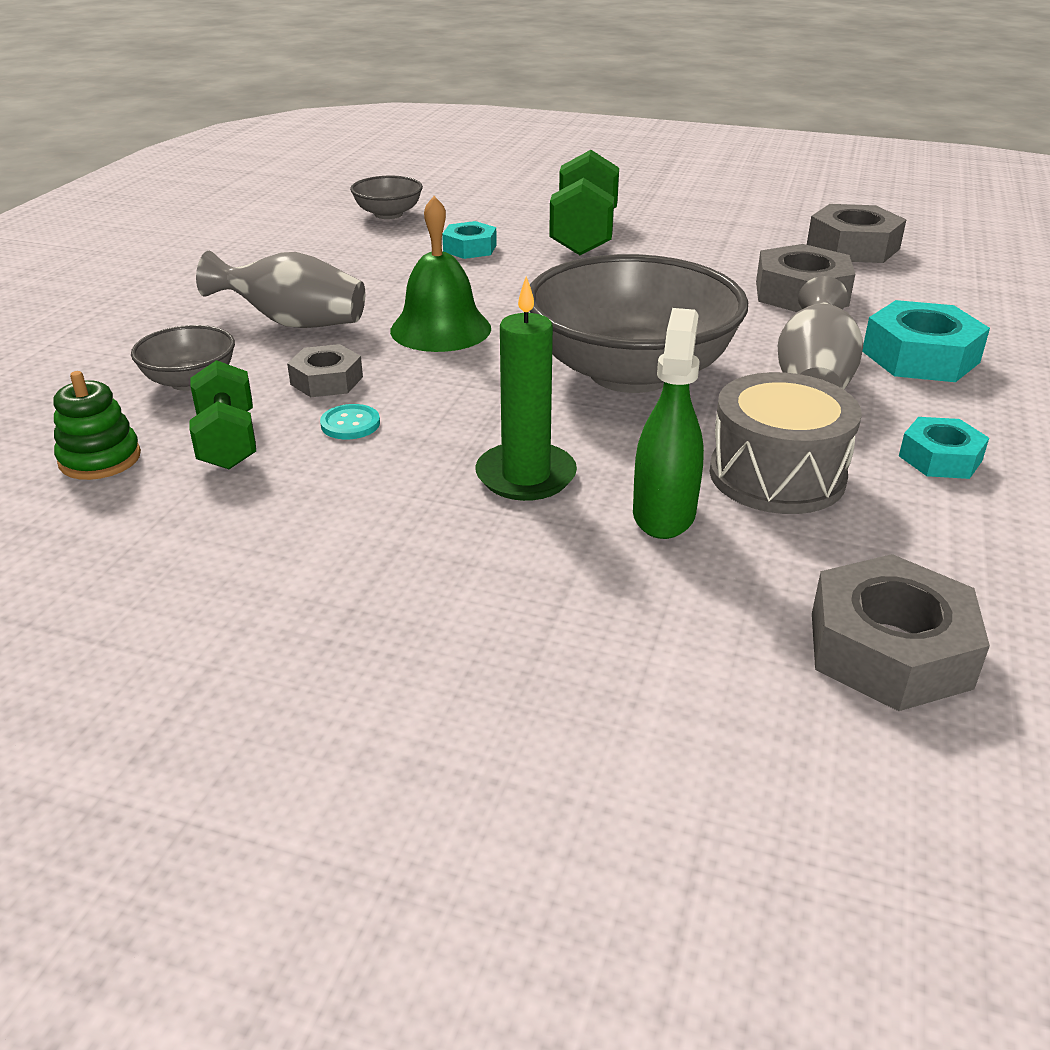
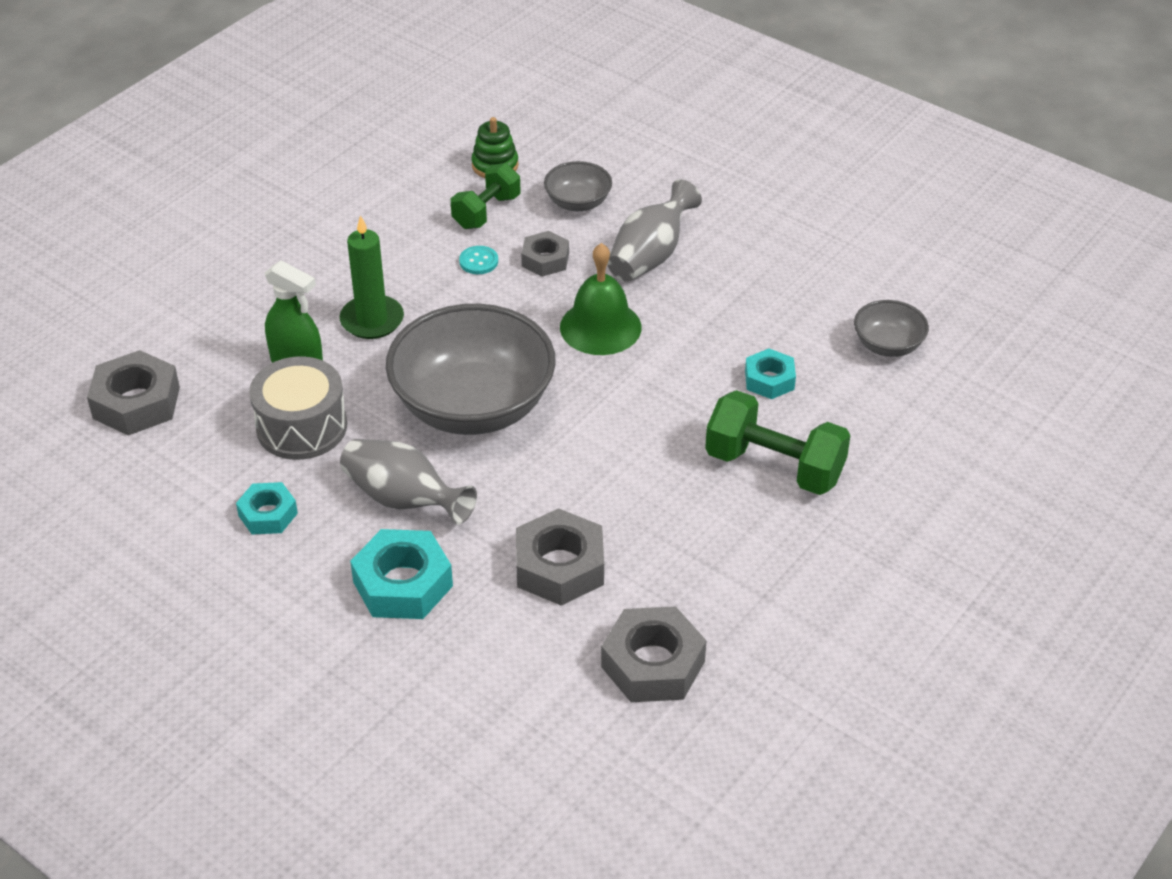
camera: 110 degrees right, 10 degrees up
green dumbbell [189,360,256,469] -> green dumbbell turned 60 degrees counterclockwise [451,163,521,229]

